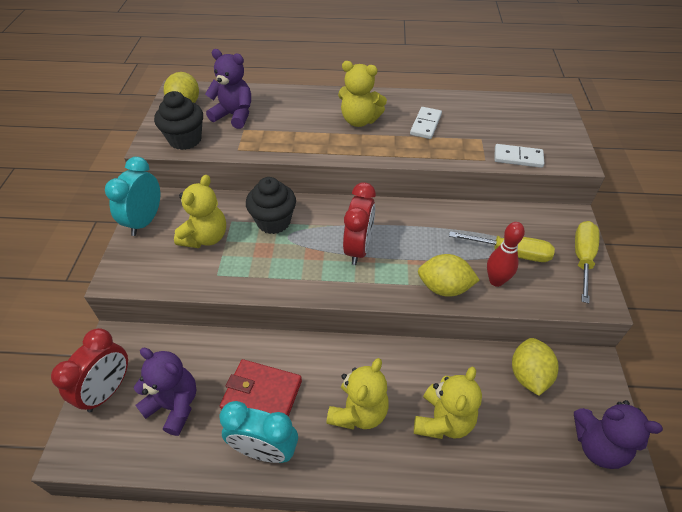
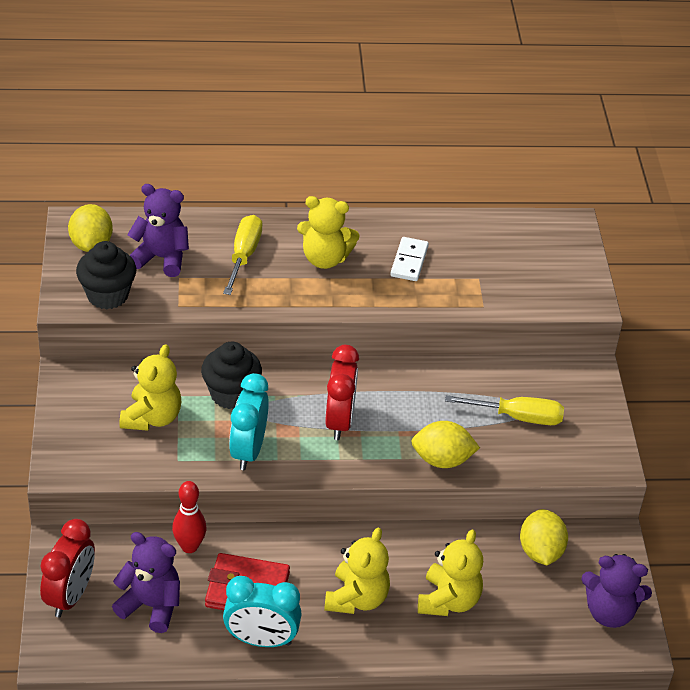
camera: 10 degrees left, 5 degrees down
turquoise clock [105,157,160,236] -> turquoise clock moved to [229,373,269,470]
red bowling pin [487,222,525,287] -> red bowling pin moved to [172,481,206,553]
white domino [495,144,544,168] -> none
yellow screwdriver [575,221,599,303] -> yellow screwdriver moved to [223,215,262,295]

